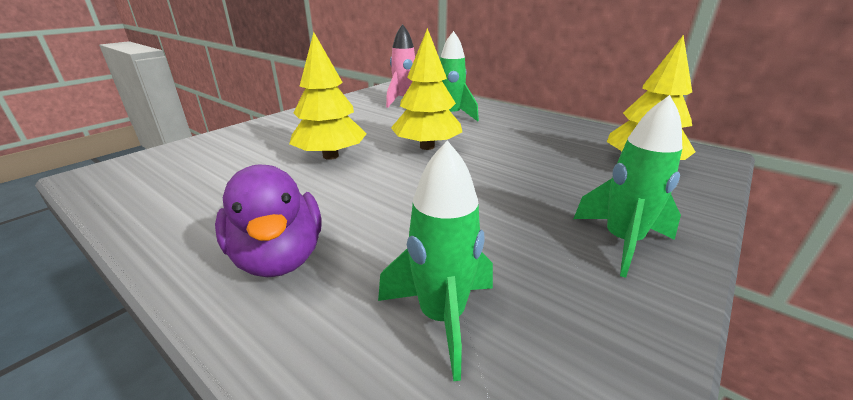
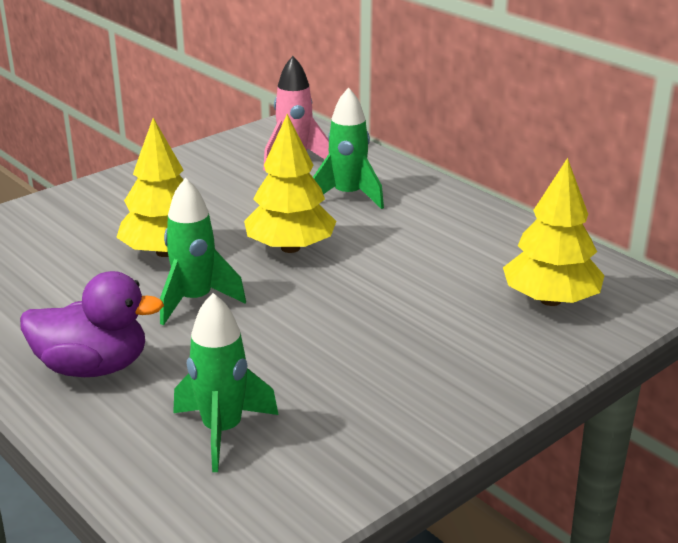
camera: 10 degrees right, 0 degrees up
purple duck [215,165,322,277] -> purple duck turned 75 degrees counterclockwise [20,271,164,377]
green rocket [574,95,682,278] -> green rocket moved to [160,178,246,325]

